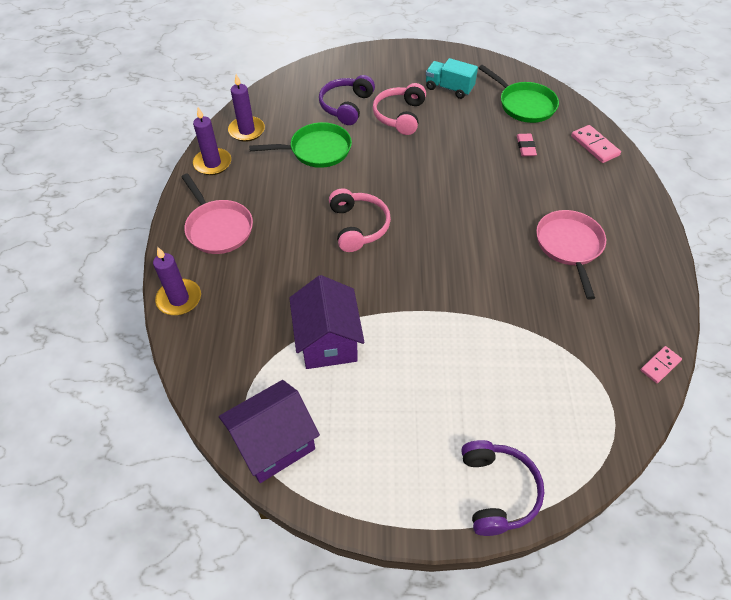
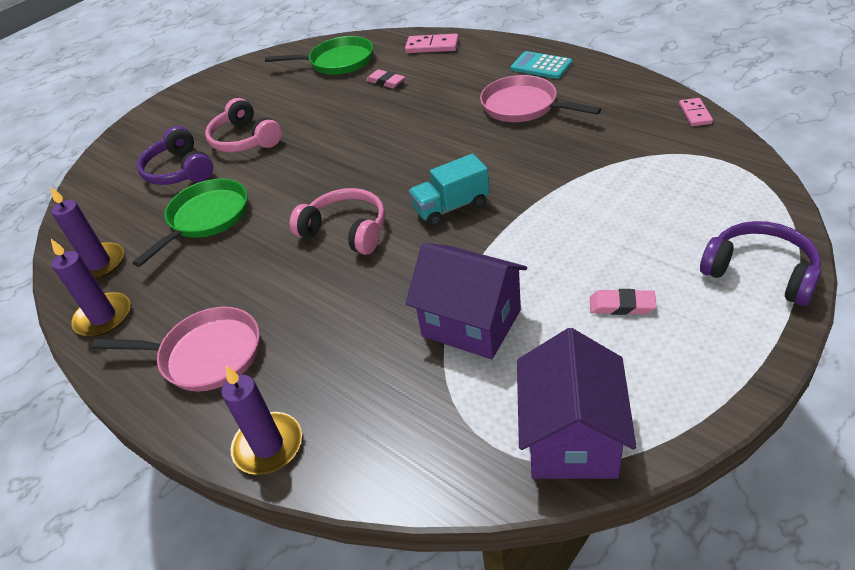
camera: 45 degrees left, 10 degrees down
turquoise truck [426,58,478,99] -> turquoise truck moved to [409,154,490,226]
none -> turquoise calculator [511,51,572,79]
none -> pink eraser [590,289,657,315]

